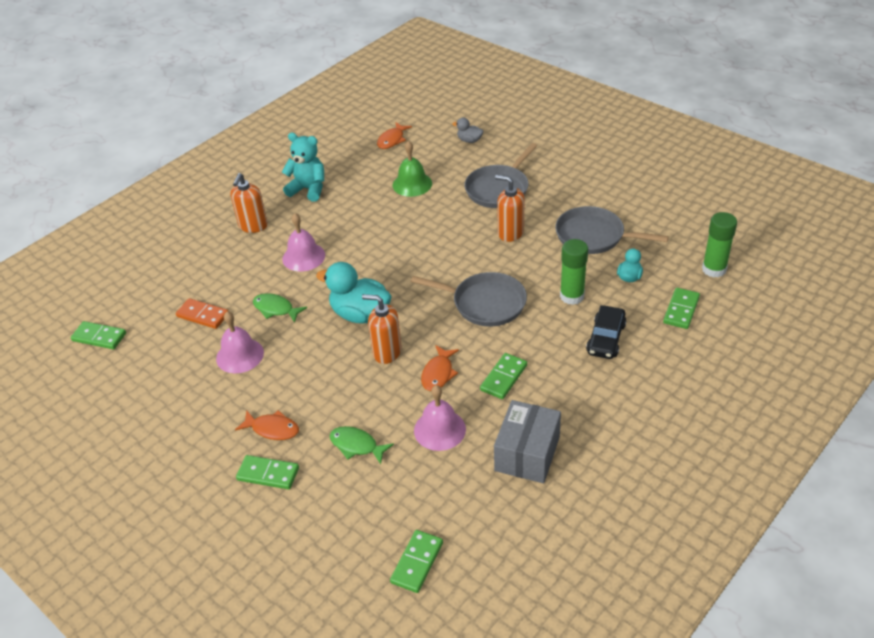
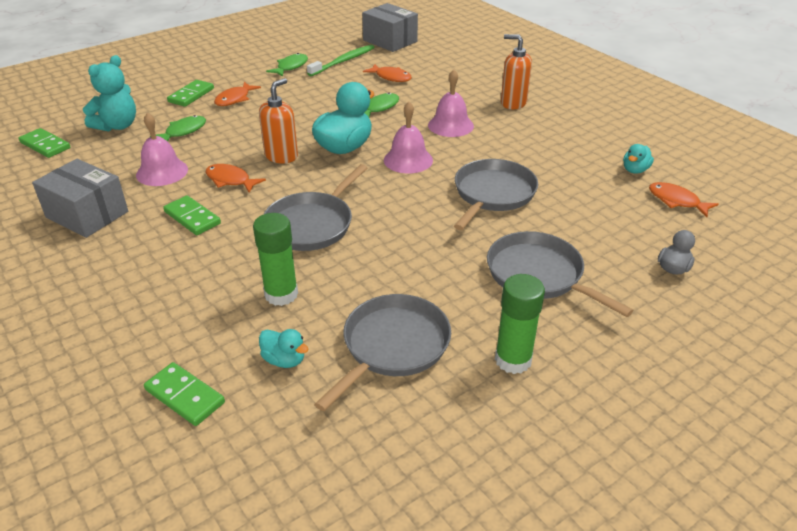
camera: 100 degrees right, 5 degrees down
green domino [71,321,126,349] -> grey box [362,3,418,52]
orange domino [176,298,229,329] -> orange fish [363,64,412,82]
pink bell [216,311,264,373] -> pink bell moved to [384,102,433,173]
turquoise teddy bear [282,133,324,202] -> turquoise teddy bear moved to [83,55,136,132]
green bell [393,141,432,197] -> none
orange soap dispenser [495,175,524,242] -> none
black car [586,305,626,359] -> none
green glue stick [702,212,737,278] -> green glue stick moved to [495,274,545,374]
none -> green fish [266,53,308,77]
none -> green toothbrush [307,45,375,76]
none -> grey pan [454,159,538,230]
none -> turquoise duck [623,144,654,173]

